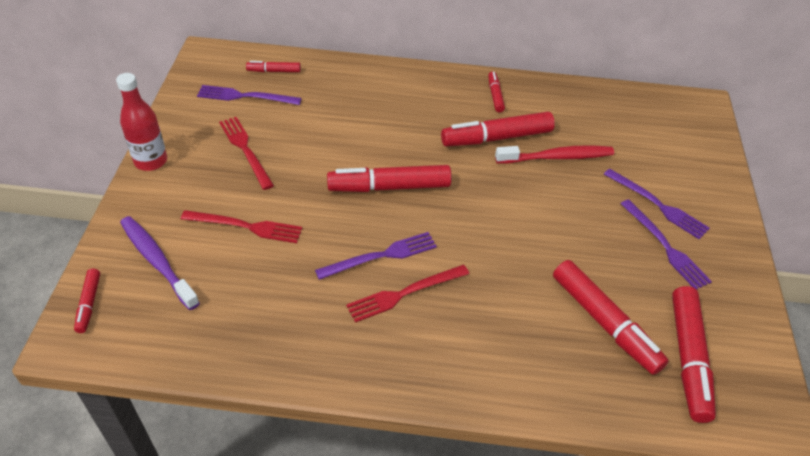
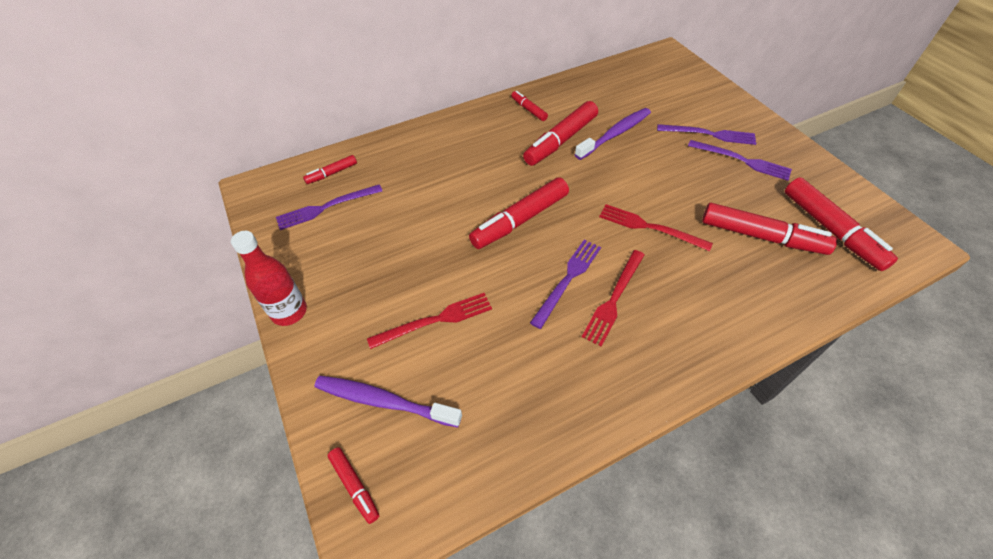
camera: 30 degrees left, 5 degrees up
red fork [219,117,274,190] -> red fork moved to [599,204,713,251]
red toothbrush [495,146,614,164] -> purple toothbrush [574,108,651,160]

